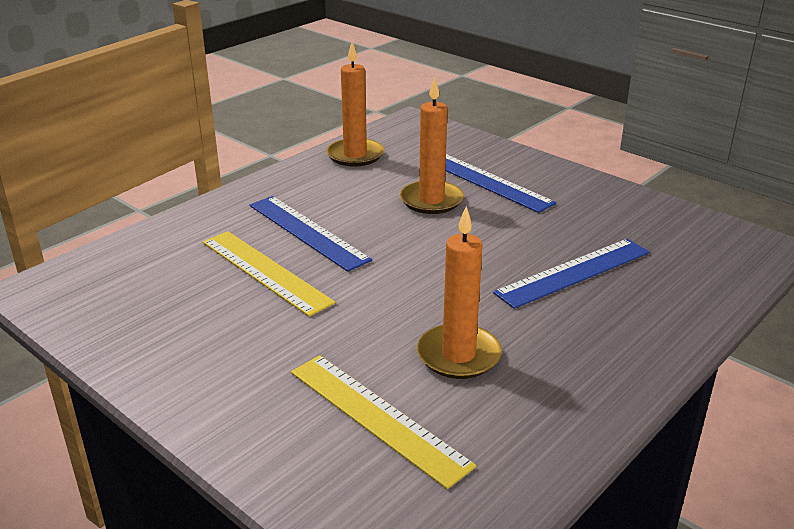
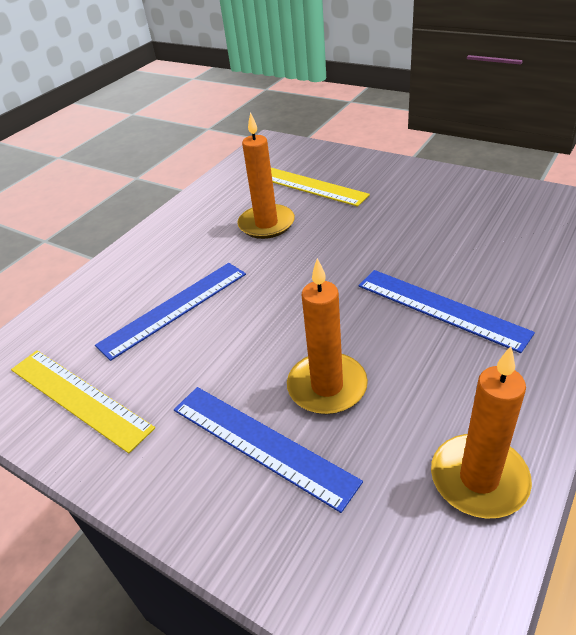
camera: 175 degrees right, 10 degrees up
yellow ruler [203,231,335,317] -> yellow ruler moved to [11,350,155,453]

